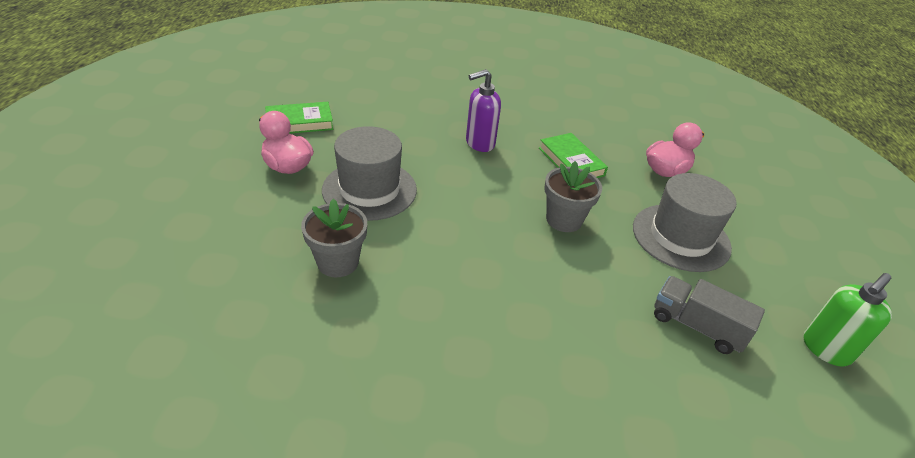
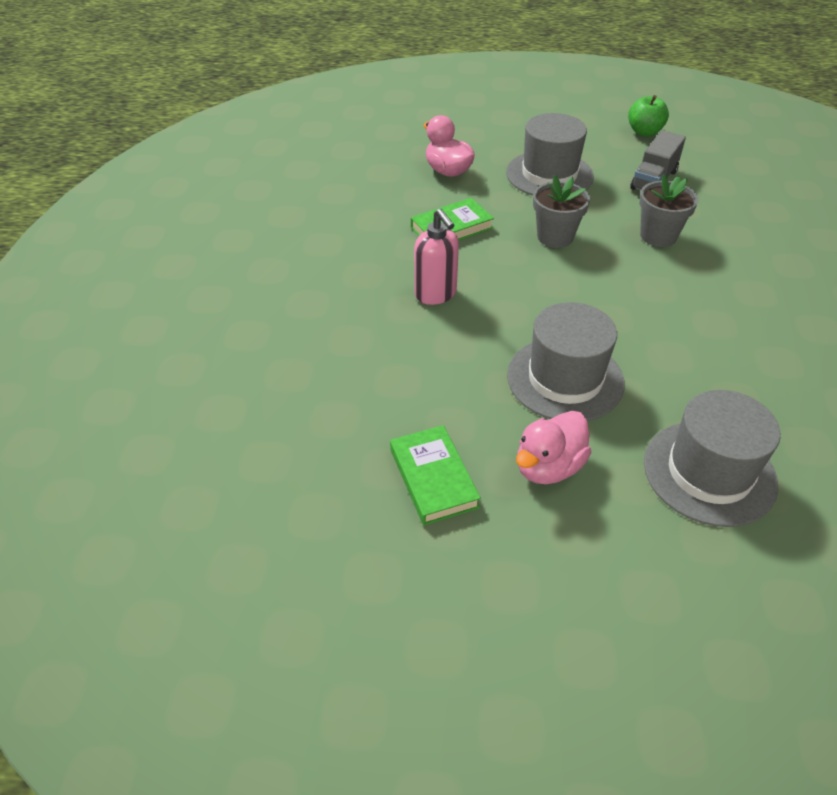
camera: 90 degrees left, 5 degrees up
grey flower pot [301,199,367,277] -> grey flower pot moved to [639,174,698,247]
purple soap dispenser [466,69,501,152] -> pink soap dispenser [414,209,459,305]
green soap dispenser [804,273,892,367] -> green apple [628,95,669,136]
none -> grey hat [644,390,781,527]

